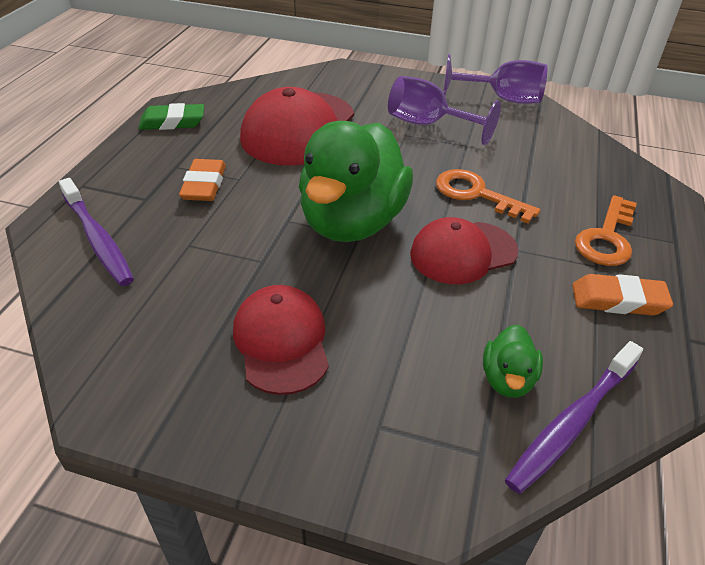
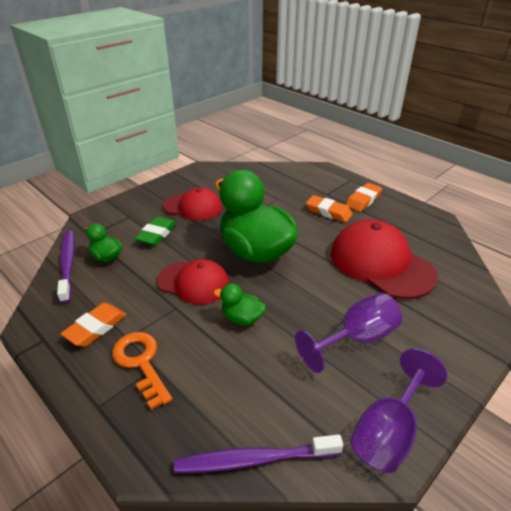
camera: 120 degrees right, 5 degrees down
purple toothbrush [59,178,134,286] -> purple toothbrush moved to [174,434,343,473]
green eraser [139,103,204,130] -> green eraser moved to [134,217,177,246]
red cap [410,217,518,284] -> red cap turned 105 degrees clockwise [157,259,229,304]
orange key [436,169,540,224] -> green duck [213,283,266,325]
none -> orange eraser [345,183,382,212]

